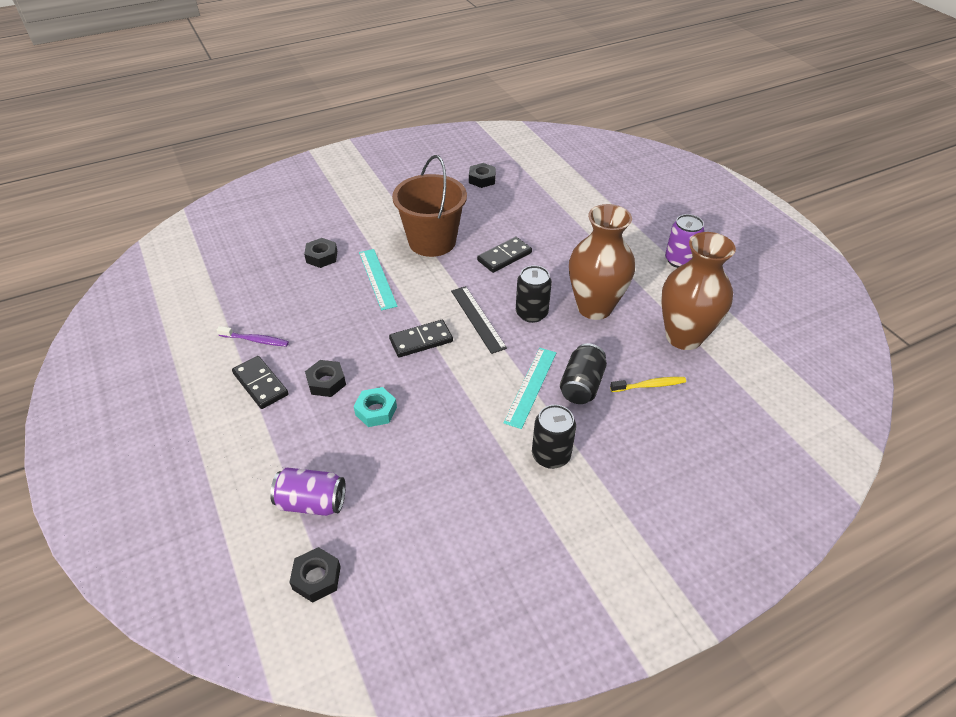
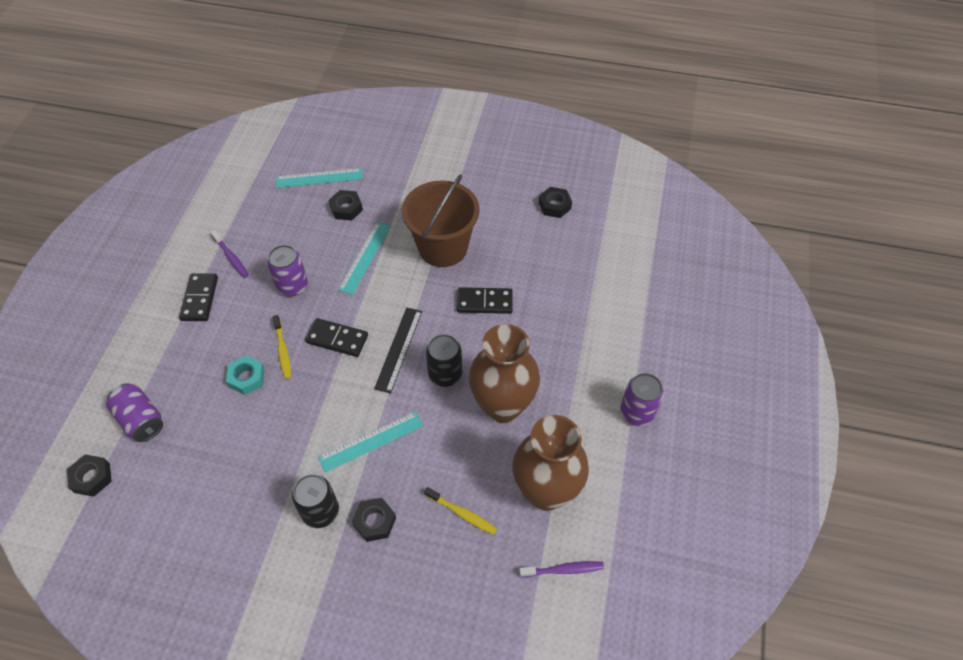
camera: 40 degrees right, 10 degrees up
black nut [305,360,346,397] -> black nut moved to [352,498,396,542]
black can [560,343,607,404] -> none
none -> purple can [267,245,308,296]
none -> yellow toothbrush [273,315,291,379]
none -> turquoise ruler [276,168,363,188]
none -> purple toothbrush [519,561,604,577]

